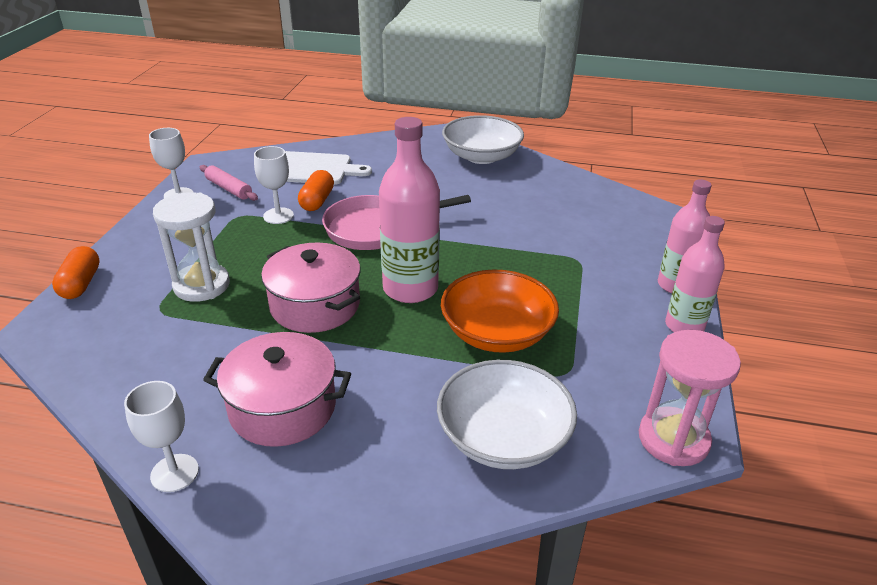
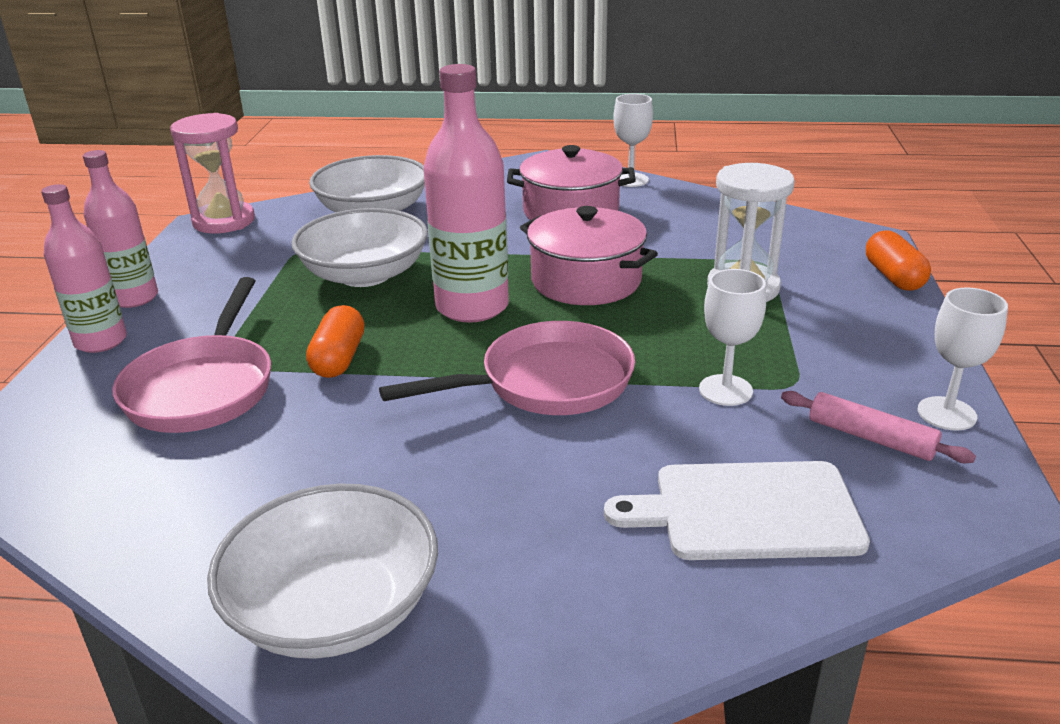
camera: 175 degrees right, 5 degrees down
orange capsule [298,170,334,211] -> orange capsule moved to [306,305,365,378]
orange bowl [441,270,559,353] -> white bowl [291,208,428,287]
none -> pink pan [112,277,271,433]

